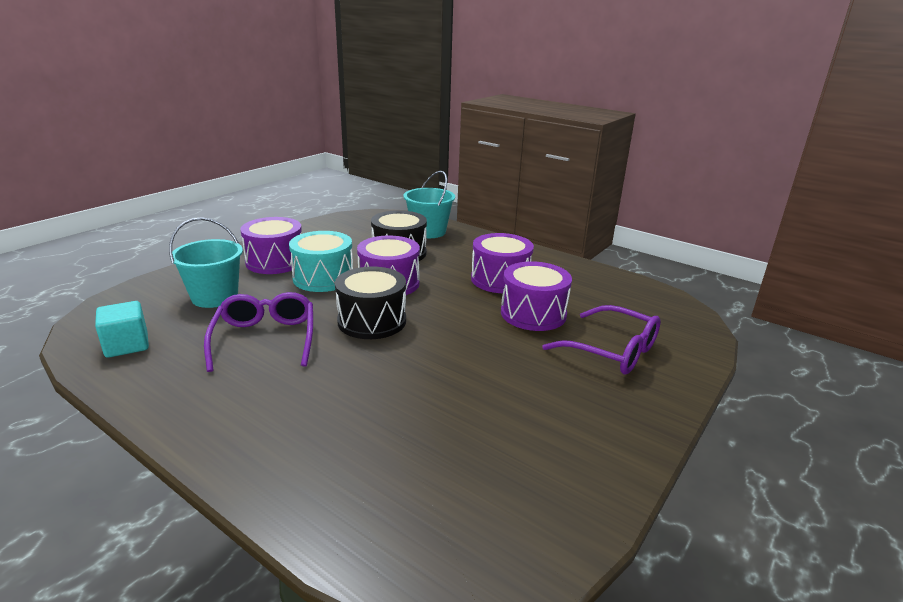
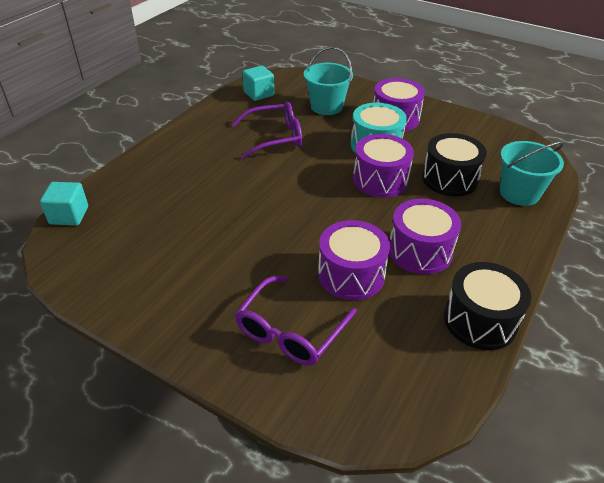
camera: 85 degrees right, 15 degrees up
black drum [335,267,406,339] -> black drum moved to [444,262,531,350]
none -> turquoise cube [40,182,88,225]

